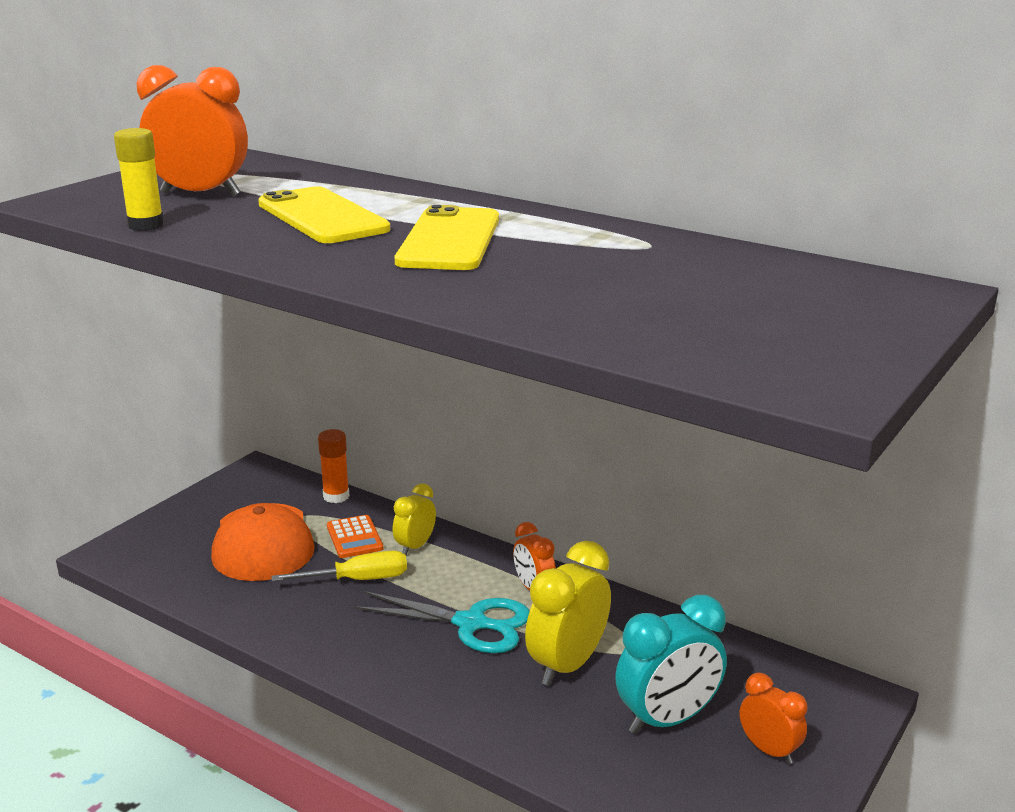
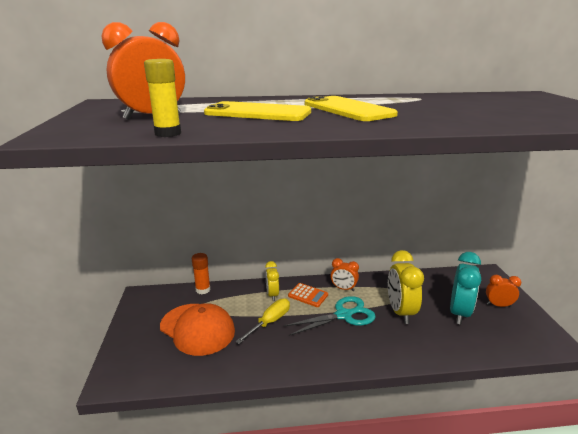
camera: 40 degrees left, 0 degrees up
orange calculator [327,515,383,558] -> orange calculator moved to [288,283,328,307]

